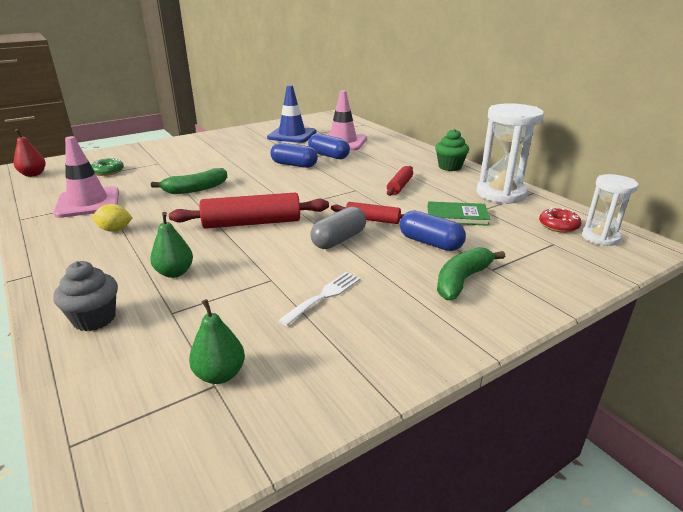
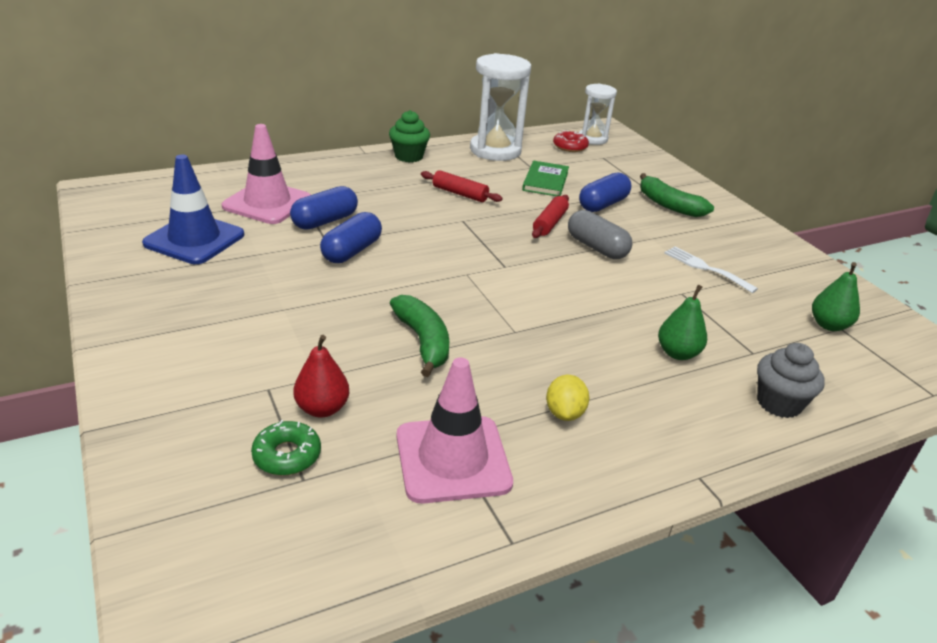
camera: 85 degrees left, 5 degrees up
red pear [14,129,46,177] -> red pear moved to [294,335,349,417]
red rolling pin [169,193,329,229] -> none

